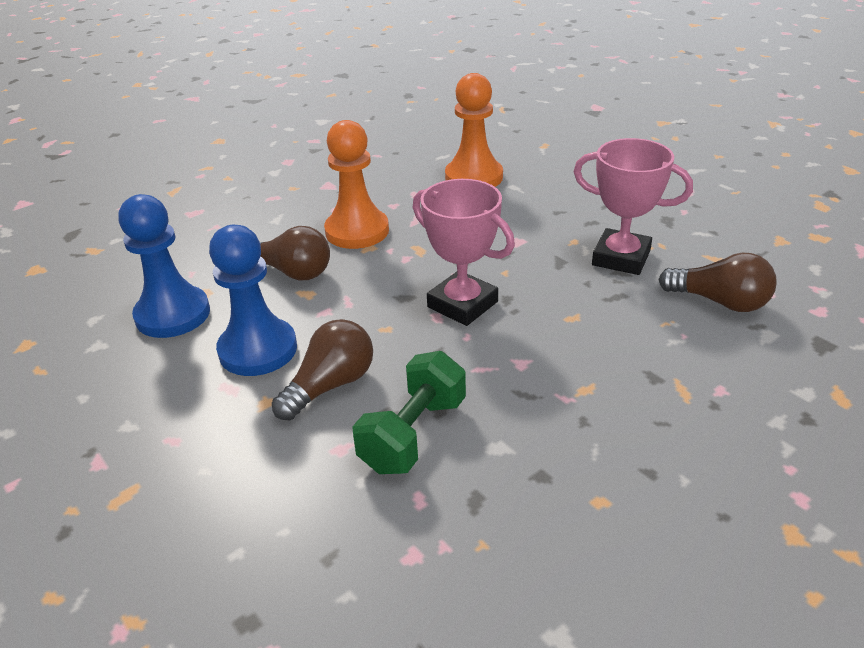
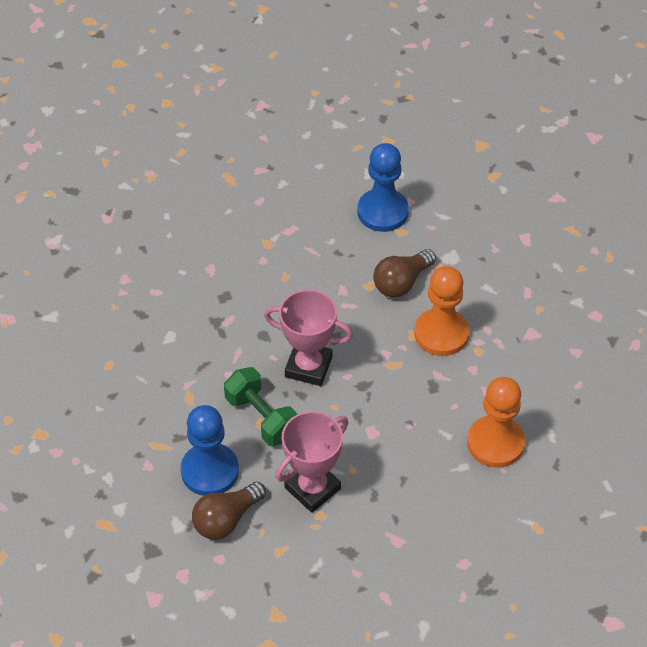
camera: 110 degrees right, 15 degrees up
blue pawn [209,225,297,376] -> blue pawn moved to [181,405,239,496]
brown light bulb [272,319,373,421] -> none
green dumbbell [352,351,466,474] -> green dumbbell moved to [224,367,297,446]
pink trophy [413,179,515,326] -> pink trophy turned 45 degrees clockwise [264,290,353,386]

